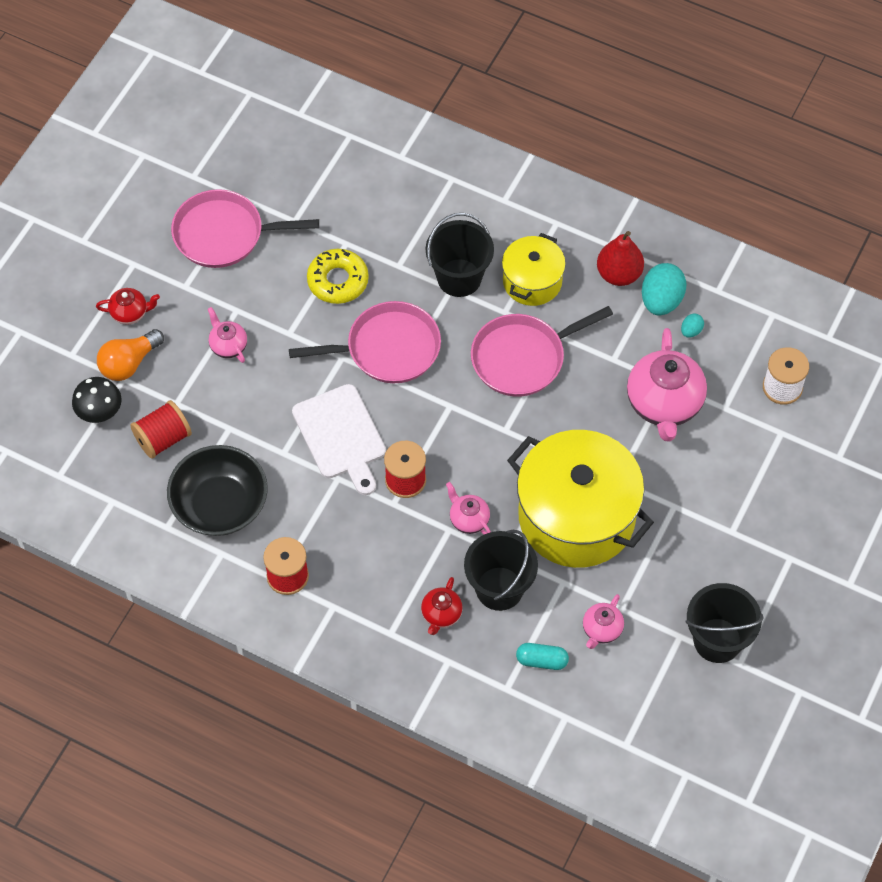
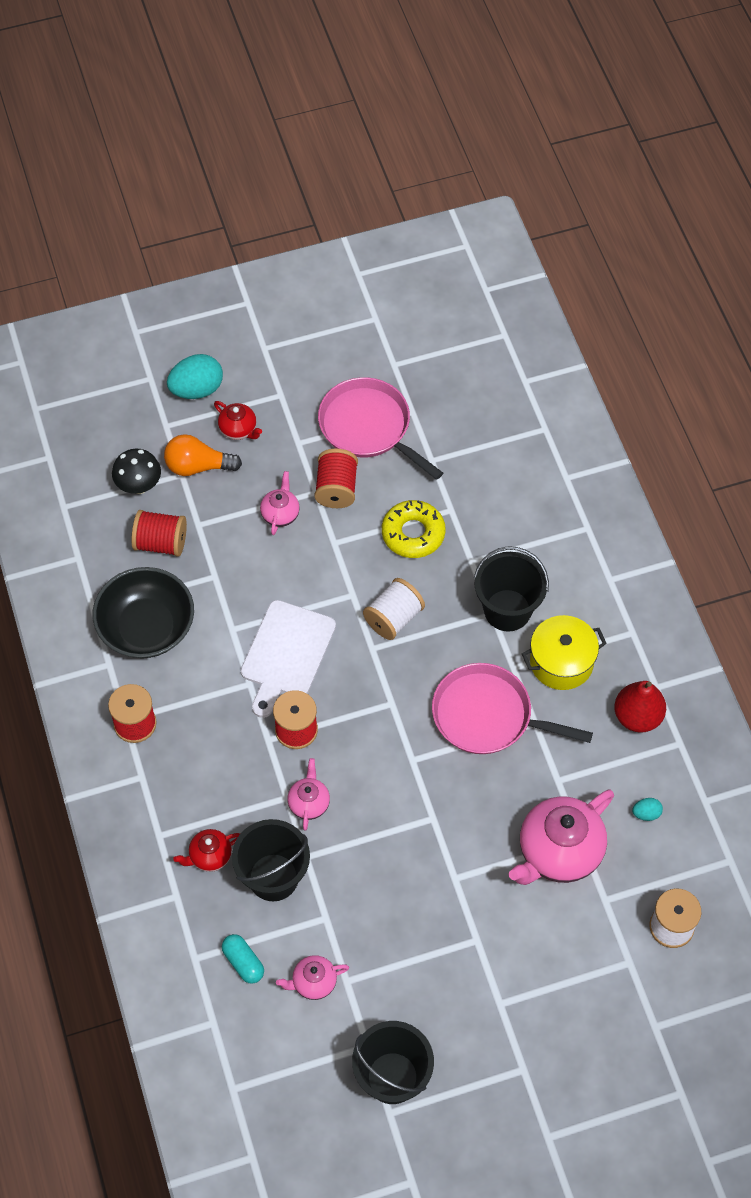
camera: 45 degrees right, 0 degrees up
pink pan [289,301,441,383] -> white spool [363,578,425,640]
yellow pot [507,430,654,568] -> none
turquoise egg [642,263,686,316] -> turquoise egg moved to [167,354,223,399]
none -> red spool [314,448,358,508]

